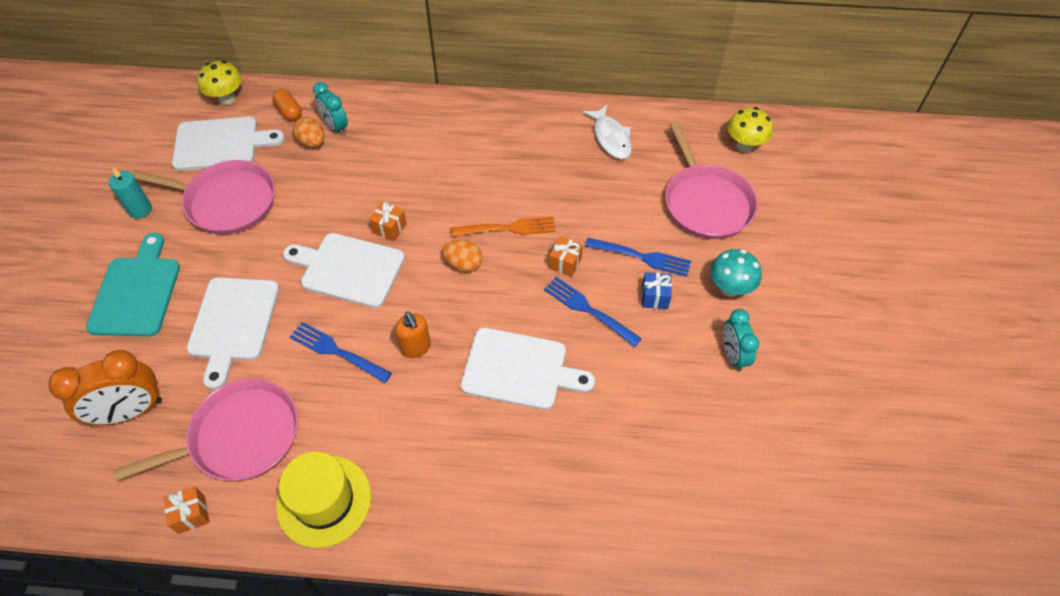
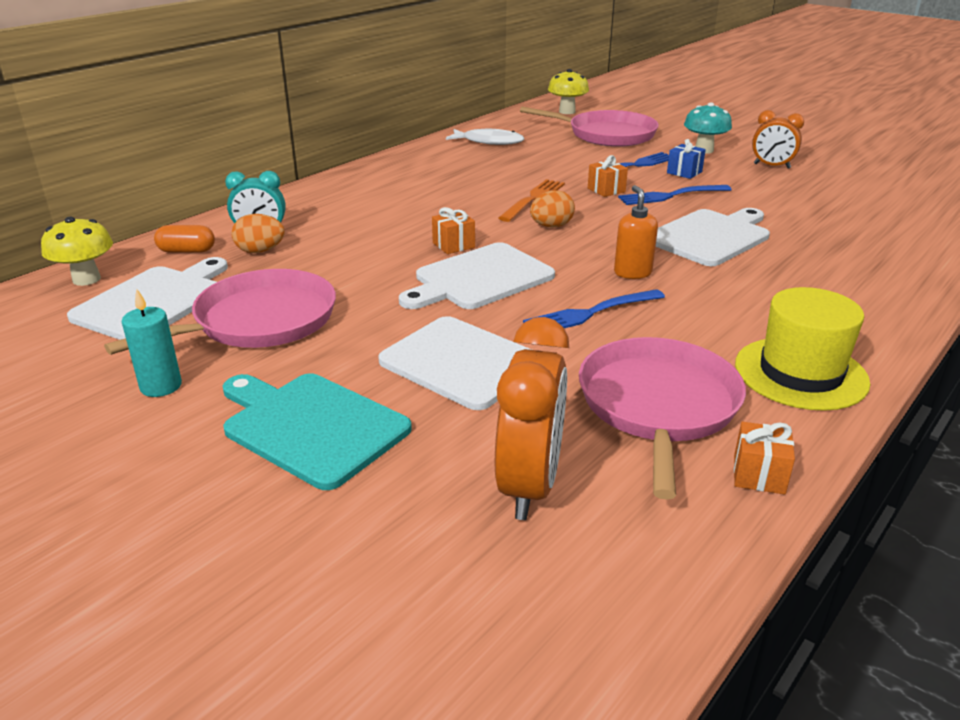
camera: 55 degrees left, 25 degrees down
orange soap dispenser [395,312,431,358] -> orange soap dispenser turned 105 degrees counterclockwise [614,185,658,279]
turquoise clock [723,309,759,371] -> orange clock [752,110,804,169]

